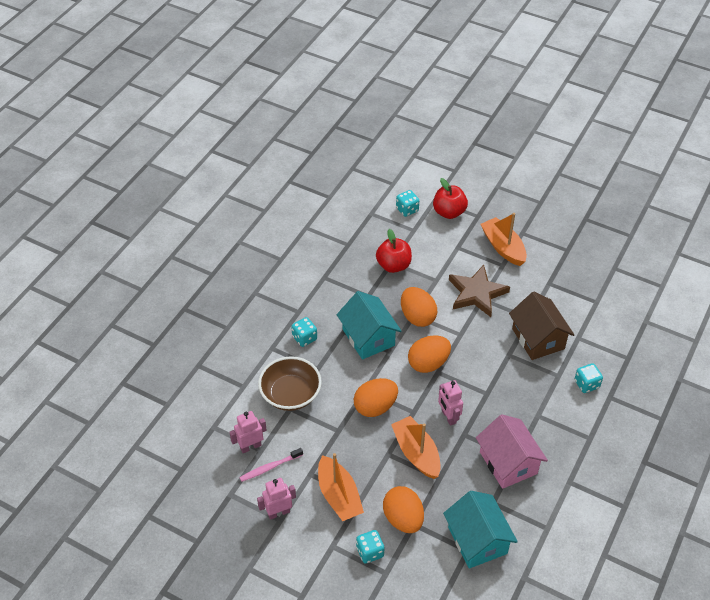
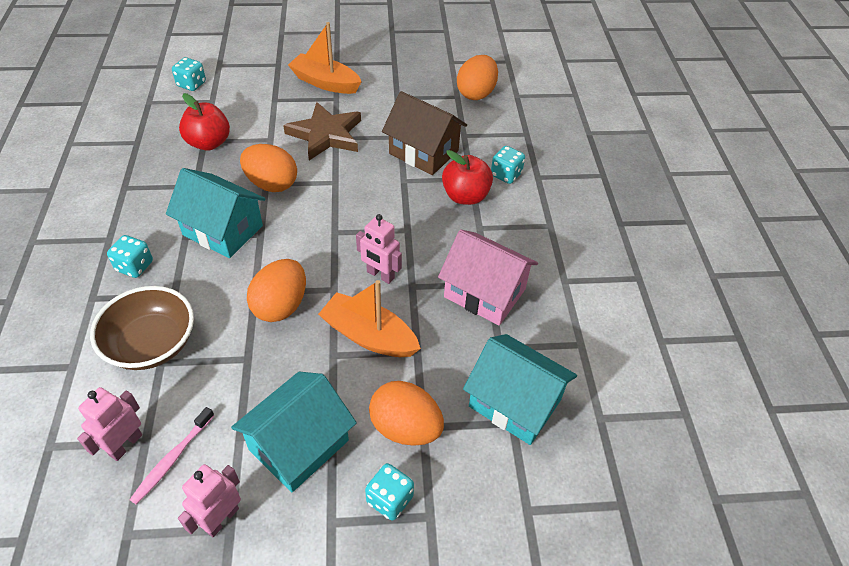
camera: 35 degrees left, 0 degrees up
orange boat [318,453,364,521] -> turquoise house [231,372,357,492]
orange egg [408,335,451,373] -> orange egg moved to [457,55,498,100]
red apple [433,178,468,219] -> red apple moved to [442,150,493,205]

